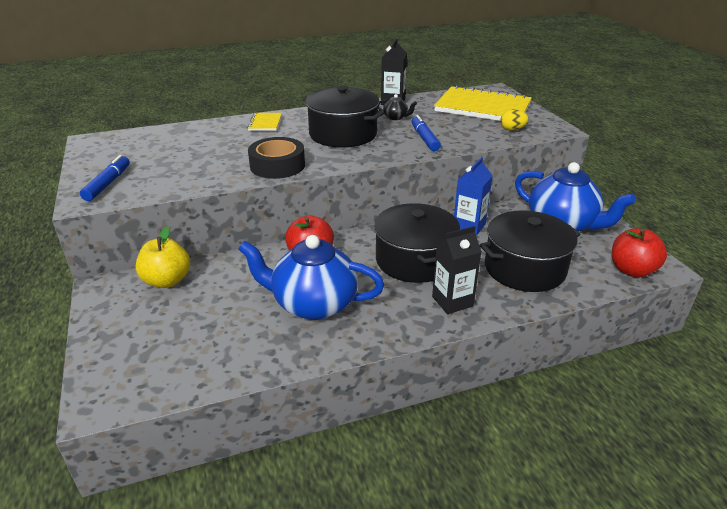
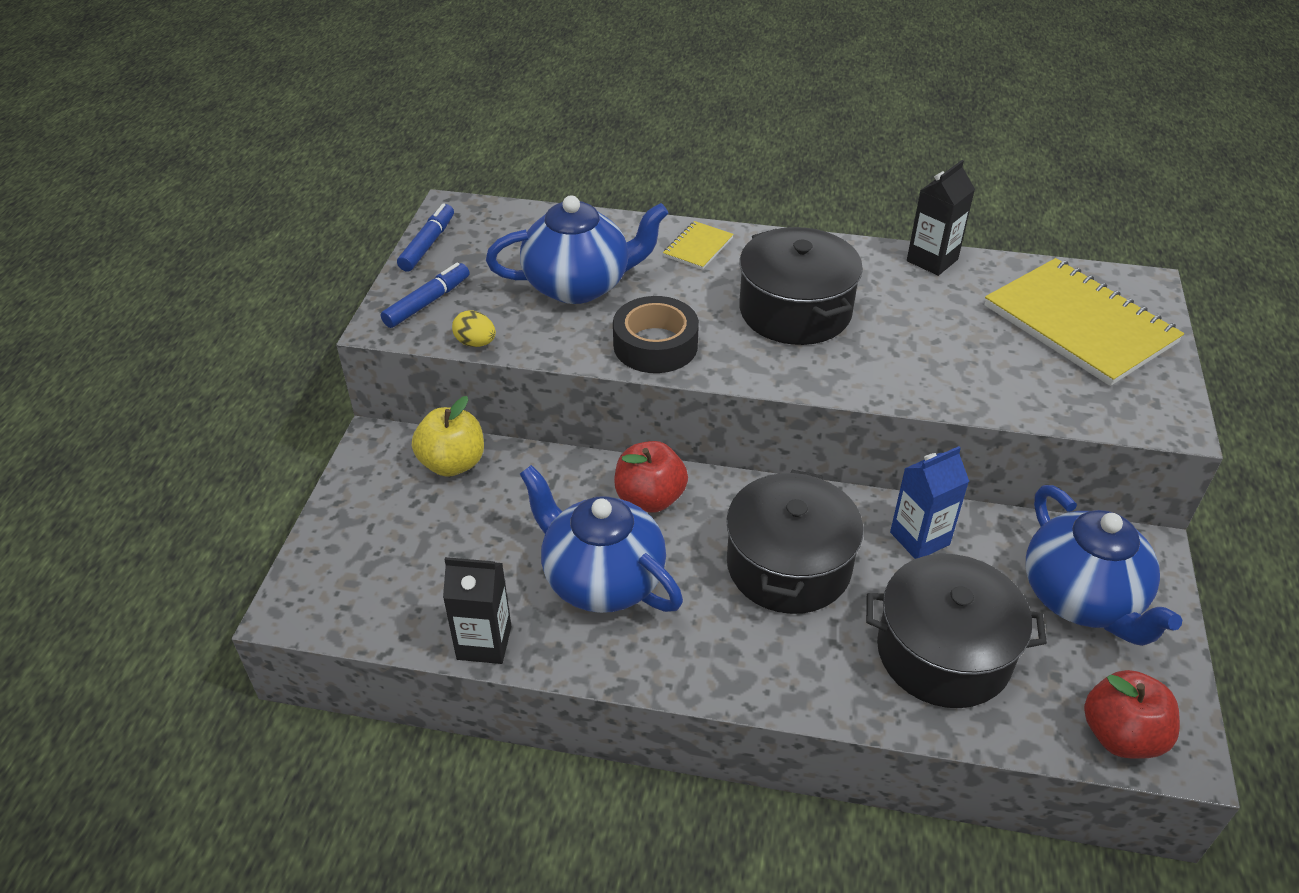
camera: 30 degrees right, 10 degrees up
black teapot [378,94,417,120] -> none
blue marker [411,115,441,151] -> blue marker moved to [397,203,454,272]
black carton [432,226,482,314] -> black carton moved to [443,557,511,664]
yellow egg [500,109,528,130] -> yellow egg moved to [452,310,496,347]
none -> blue teapot [486,196,669,304]

